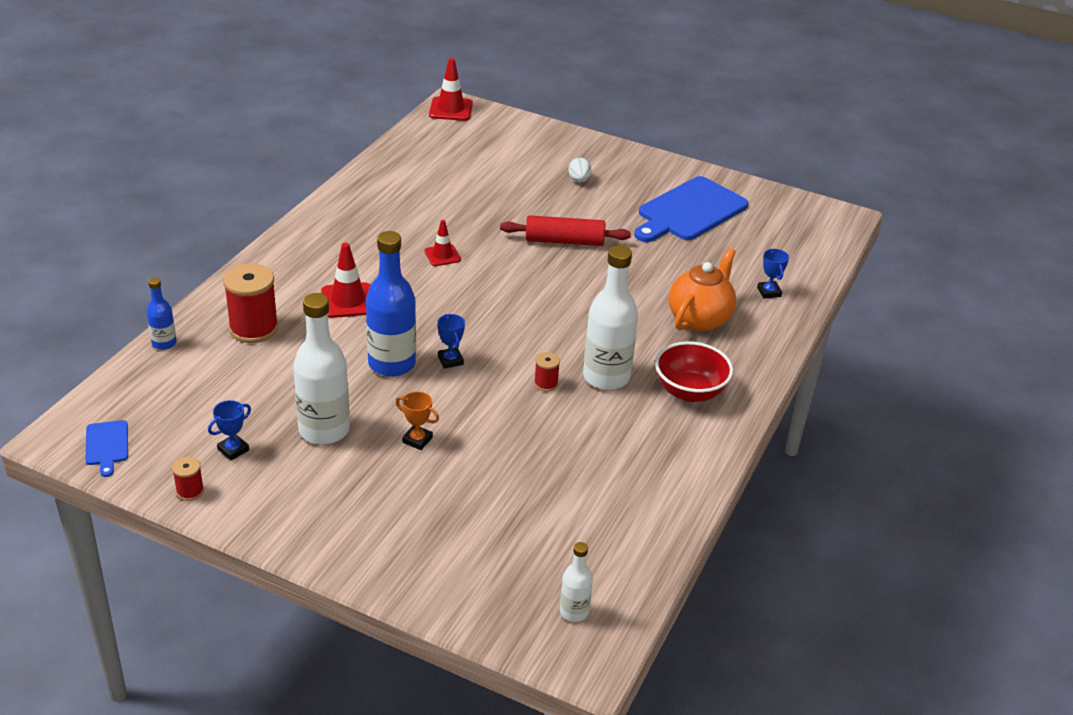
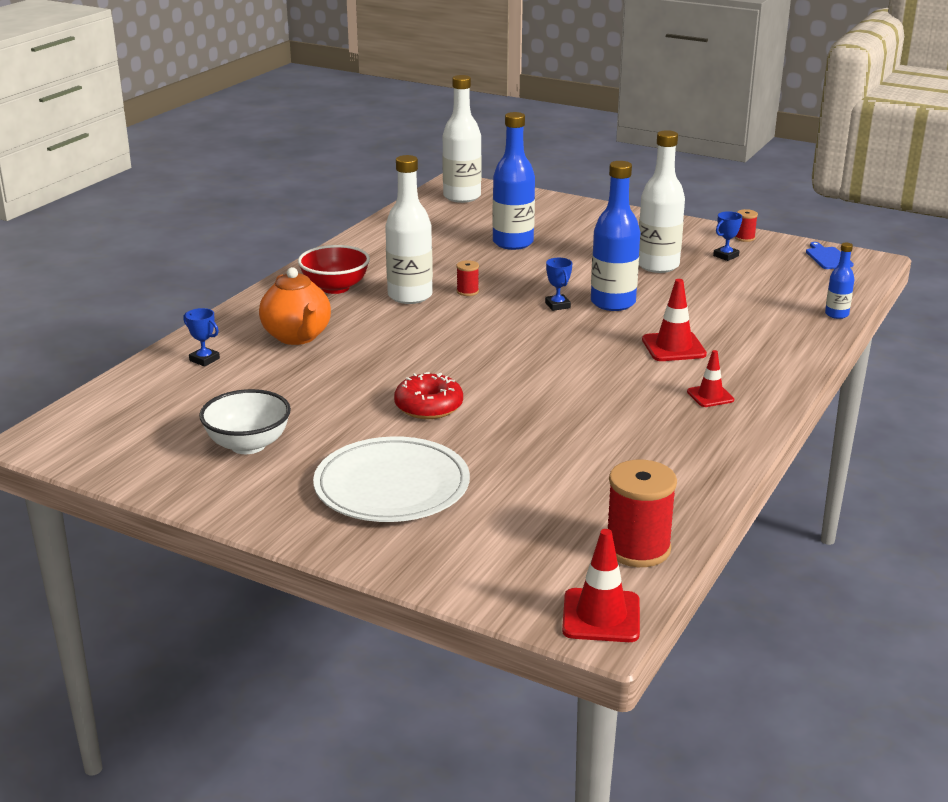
camera: 175 degrees left, 10 degrees down
red spool [223,263,279,343] -> red spool moved to [608,460,677,567]
orange trophy [396,391,439,450] -> none
red traffic cone [424,220,461,266] -> red traffic cone moved to [687,350,734,407]
red rolling pin [500,215,631,246] -> red donut [394,372,463,419]
white bottle [560,542,593,622] -> white bottle [442,75,481,203], size x1.96
white egg [568,158,592,182] -> white plate [313,436,470,522]
blue cutting board [634,176,749,242] -> white bowl [199,389,291,454]
orange teapot [669,248,736,331] -> orange teapot turned 60 degrees counterclockwise [259,267,331,345]
blue trophy [757,249,789,299] -> blue trophy turned 45 degrees counterclockwise [183,308,220,367]
none -> blue bottle [492,112,535,250]

